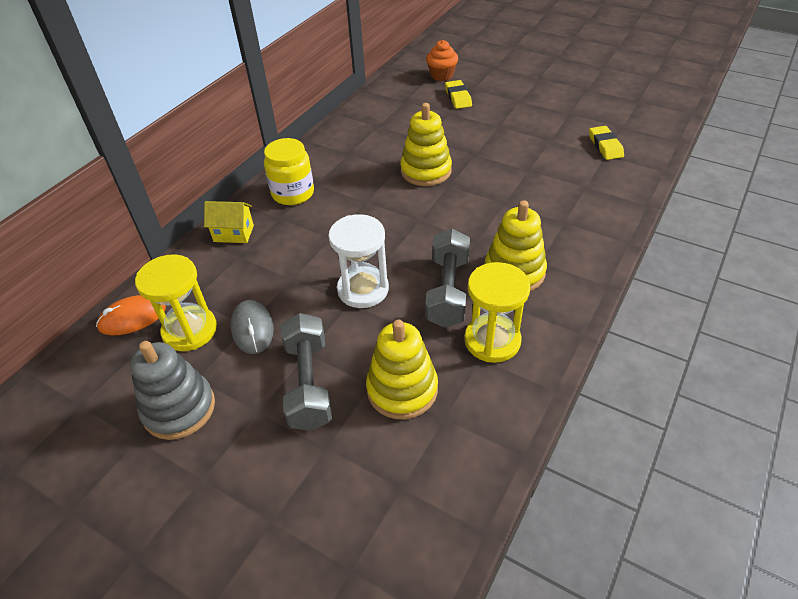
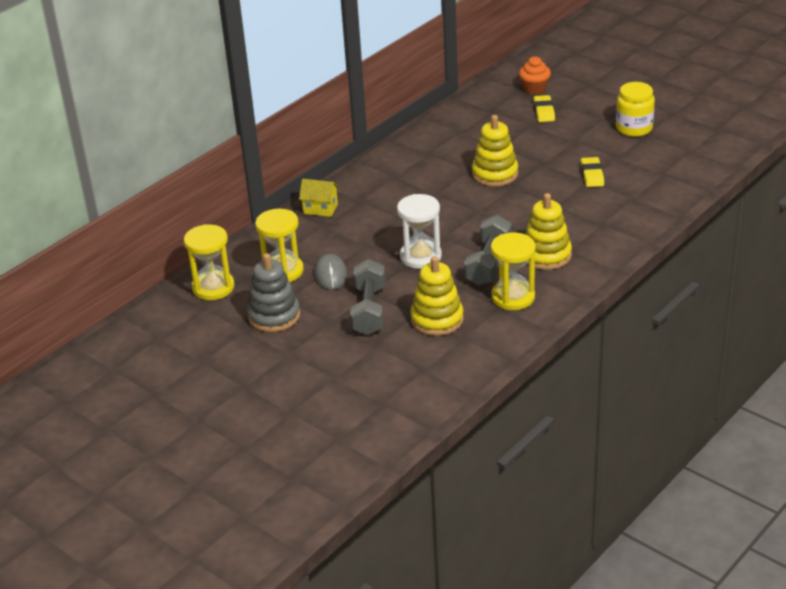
camera: 10 degrees right, 10 degrees down
orange mouse [96,295,166,335] -> none
yellow jar [264,138,314,205] -> yellow jar moved to [616,82,655,137]
yellow eraser [589,126,624,160] -> yellow eraser moved to [581,157,604,187]
none -> yellow hourglass [184,224,234,300]

